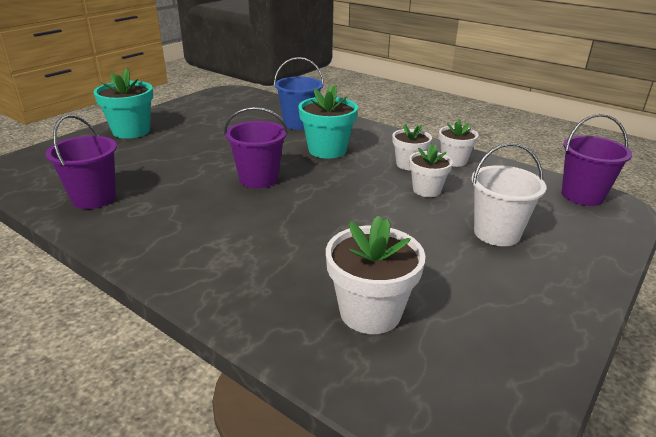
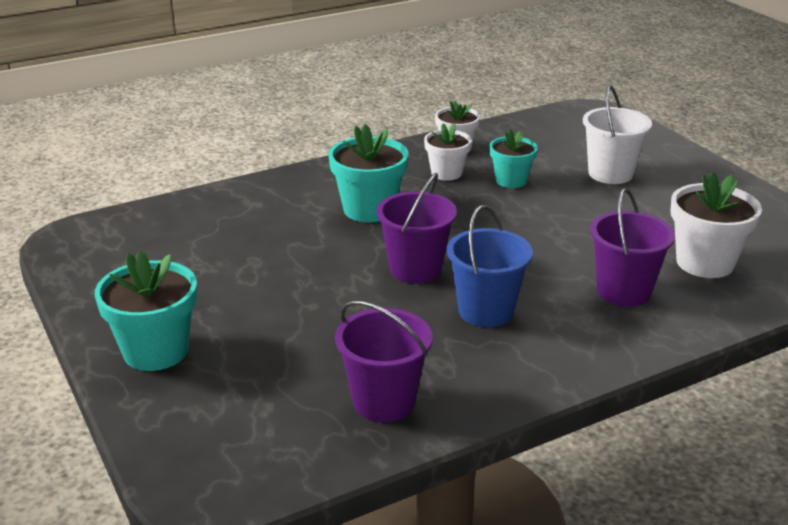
camera: 65 degrees left, 0 degrees up
blue bucket [274,57,324,130] -> blue bucket moved to [447,205,533,327]
white flower pot [409,144,453,197] -> turquoise flower pot [490,129,538,188]
purple bucket [562,114,632,206] -> purple bucket moved to [590,188,675,307]

